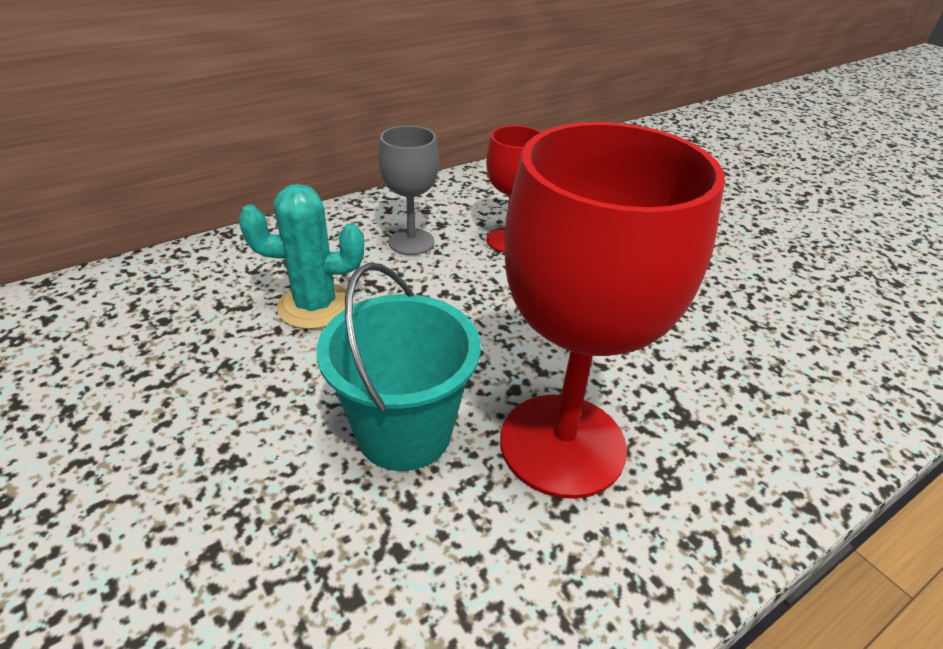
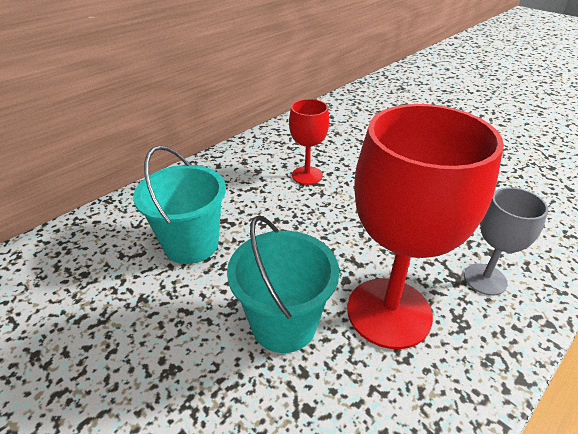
camera: 10 degrees left, 0 degrees up
turquoise cactus [238,184,364,329] -> turquoise bucket [133,146,226,264]
grey goblet [378,125,439,255] -> grey goblet moved to [464,187,548,295]

